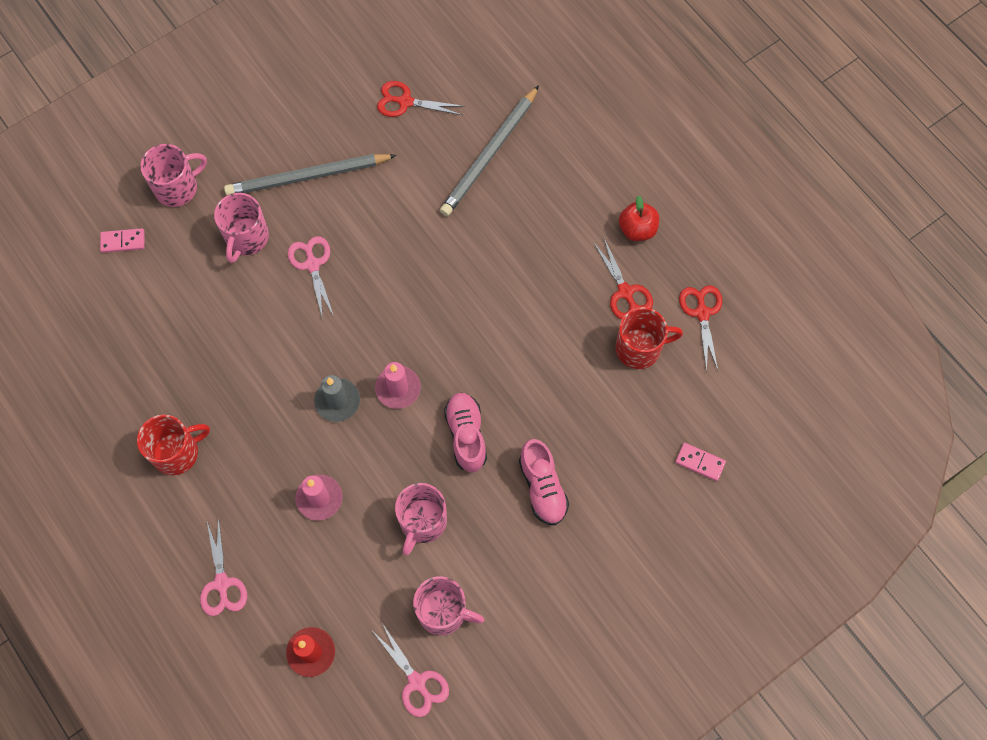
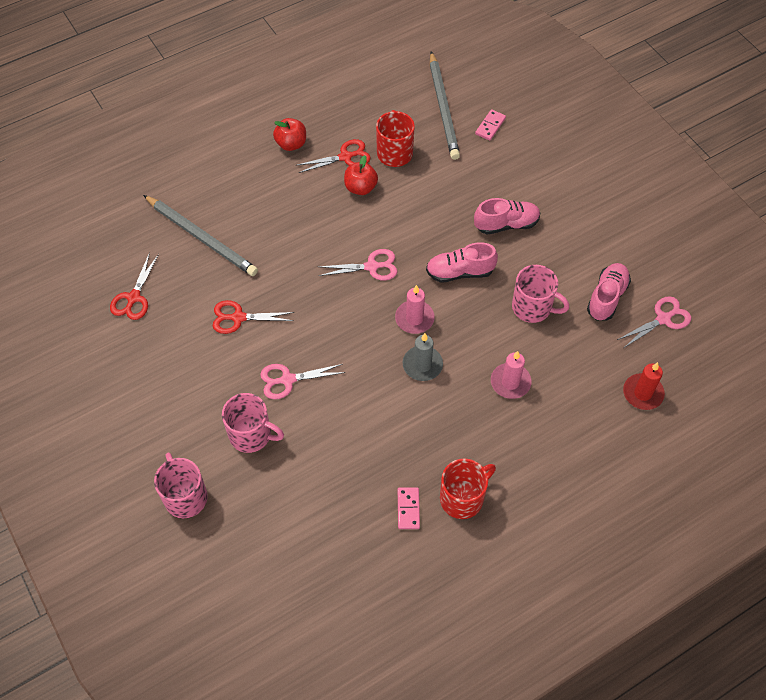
camera: 85 degrees left, 10 degrees down
pink domino [100,228,145,253] -> pink domino moved to [398,487,420,529]
red mug [137,415,210,475] -> red mug turned 75 degrees clockwise [440,459,496,519]
pink scissors [200,517,247,616] -> pink scissors moved to [319,249,398,281]
grey pencil [224,154,397,196] -> grey pencil moved to [430,51,460,160]
pink mug [413,576,484,635] -> pink shoe [587,263,631,321]
red scissors [679,285,722,372] -> red scissors moved to [213,300,294,334]
none -> red apple [344,155,378,195]

